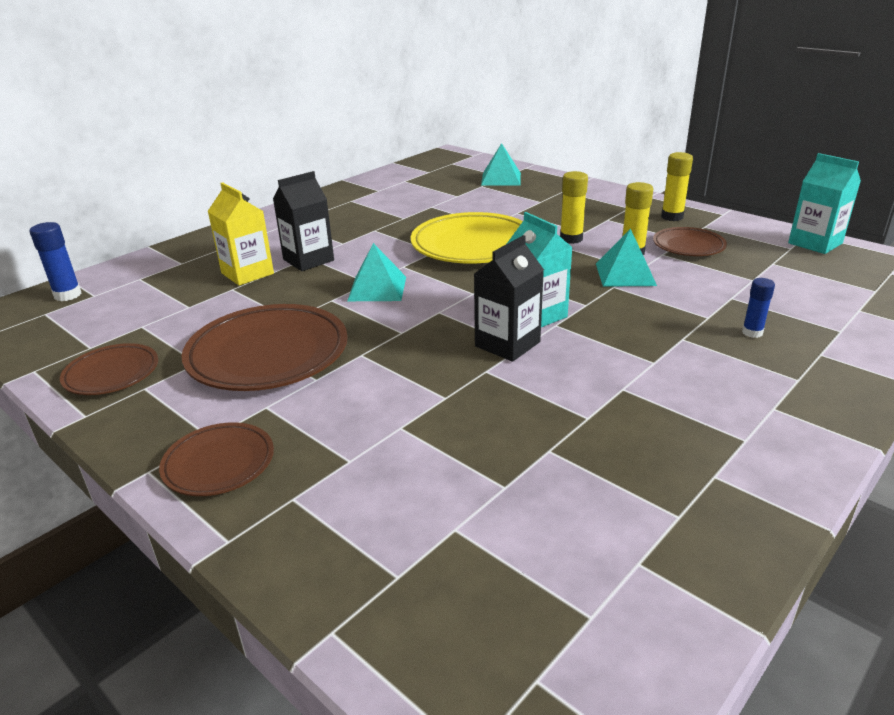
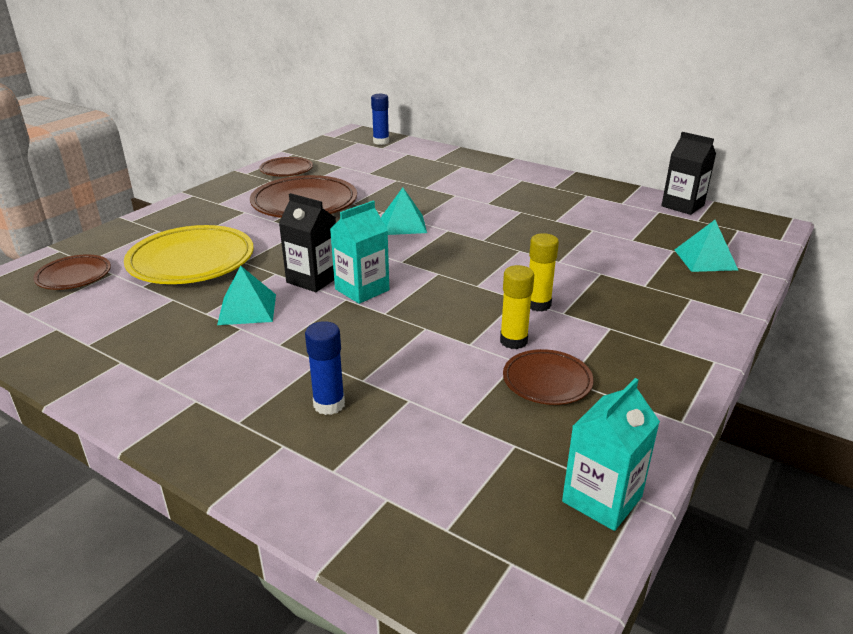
camera: 80 degrees right, 0 degrees up
brown plate [159,422,274,496] -> brown plate moved to [33,255,111,290]
yellow carton [208,182,274,286] -> none
black carton [273,171,334,271] -> black carton moved to [661,132,716,215]
yellow plate [411,212,523,263] -> yellow plate moved to [124,225,254,284]
turquoise pyramid [596,229,657,287] -> turquoise pyramid moved to [217,266,276,325]
yellow glue stick [661,152,693,221] -> none
blue glue stick [742,278,775,338] -> blue glue stick [305,321,345,415], size x1.50

